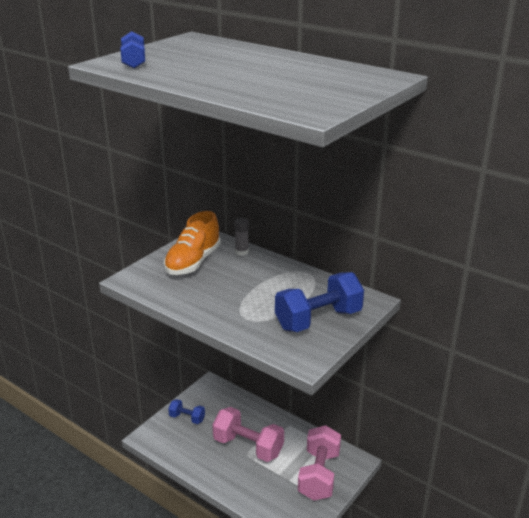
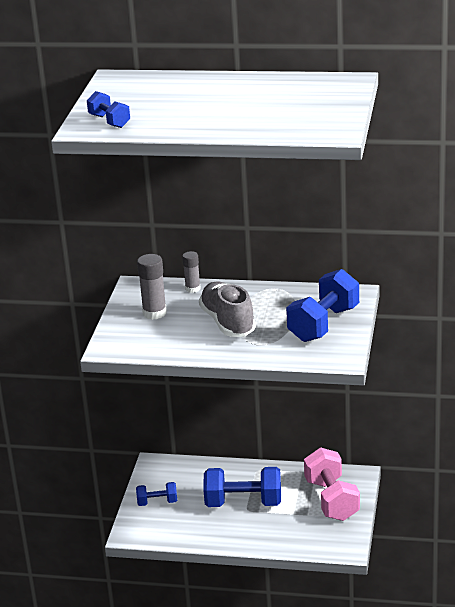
camera: 25 degrees left, 0 degrees up
orange shoe [164,211,221,275] -> grey glue stick [137,254,167,320]
pink dumbbell [212,407,284,462] -> blue dumbbell [203,467,281,507]
none -> grey shoe [199,281,256,337]

